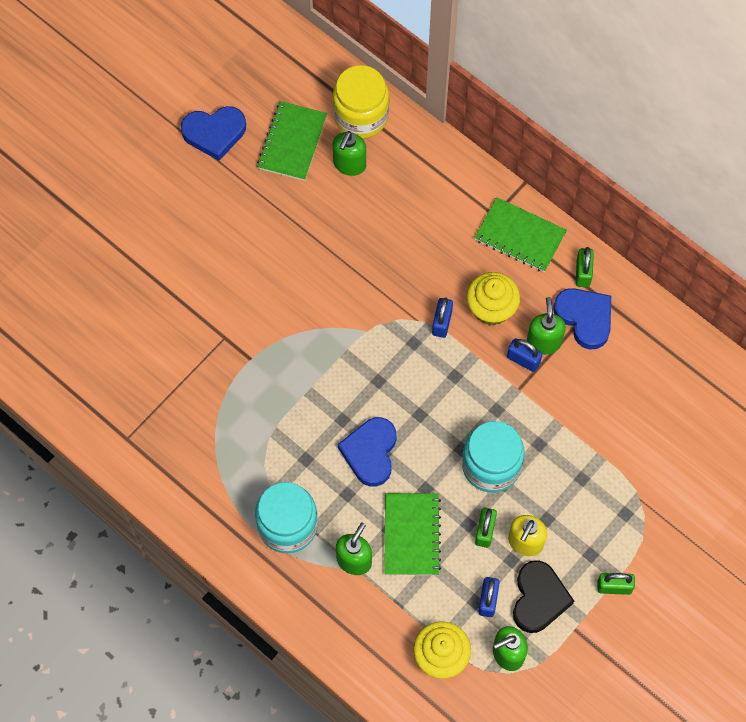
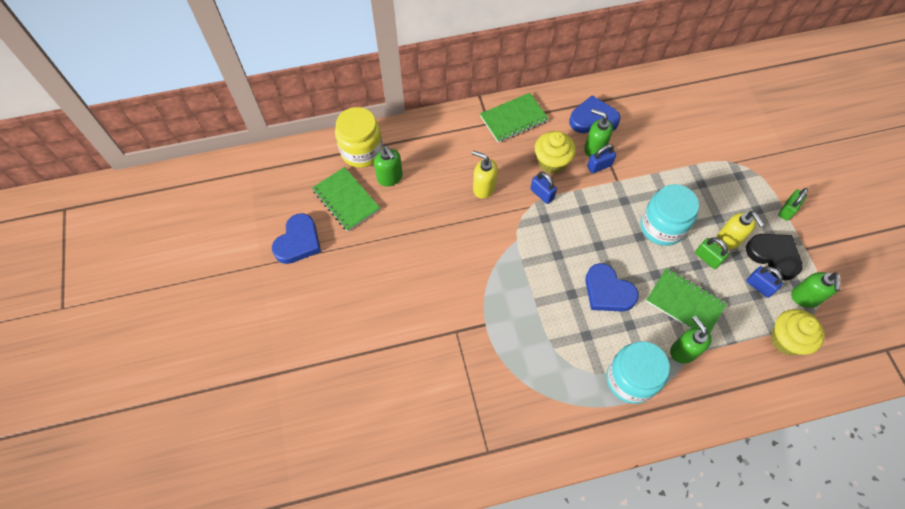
camera: 55 degrees left, 5 degrees down
green padlock [576,247,594,287] -> none
none -> yellow soap dispenser [472,150,498,199]

